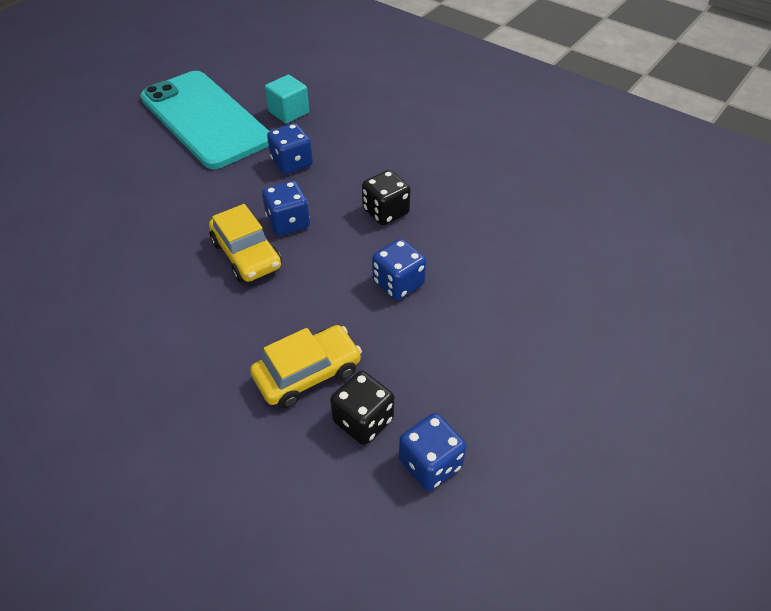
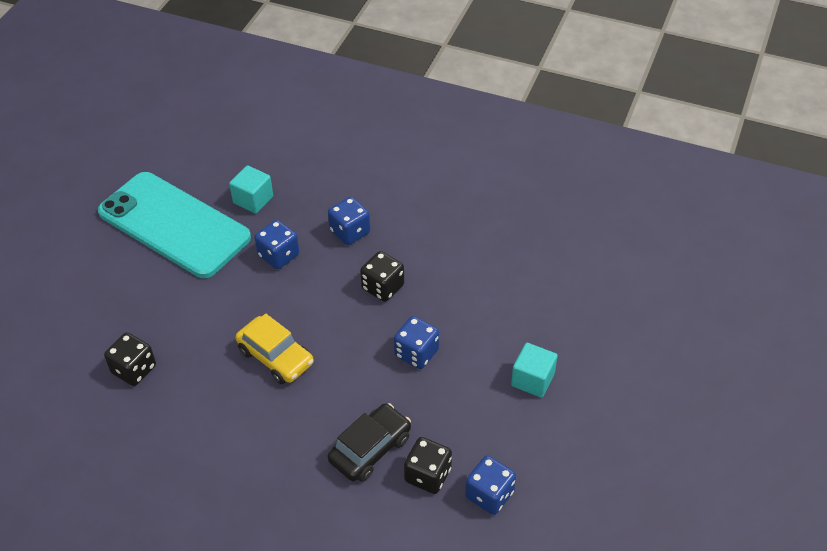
camera: 15 degrees left, 0 degrees up
yellow car [250,325,362,408] -> black car [328,403,411,482]
blue dice [262,181,310,235] -> blue dice moved to [328,197,370,245]
none -> black dice [104,332,156,386]
none -> turquoise cube [511,343,558,398]

